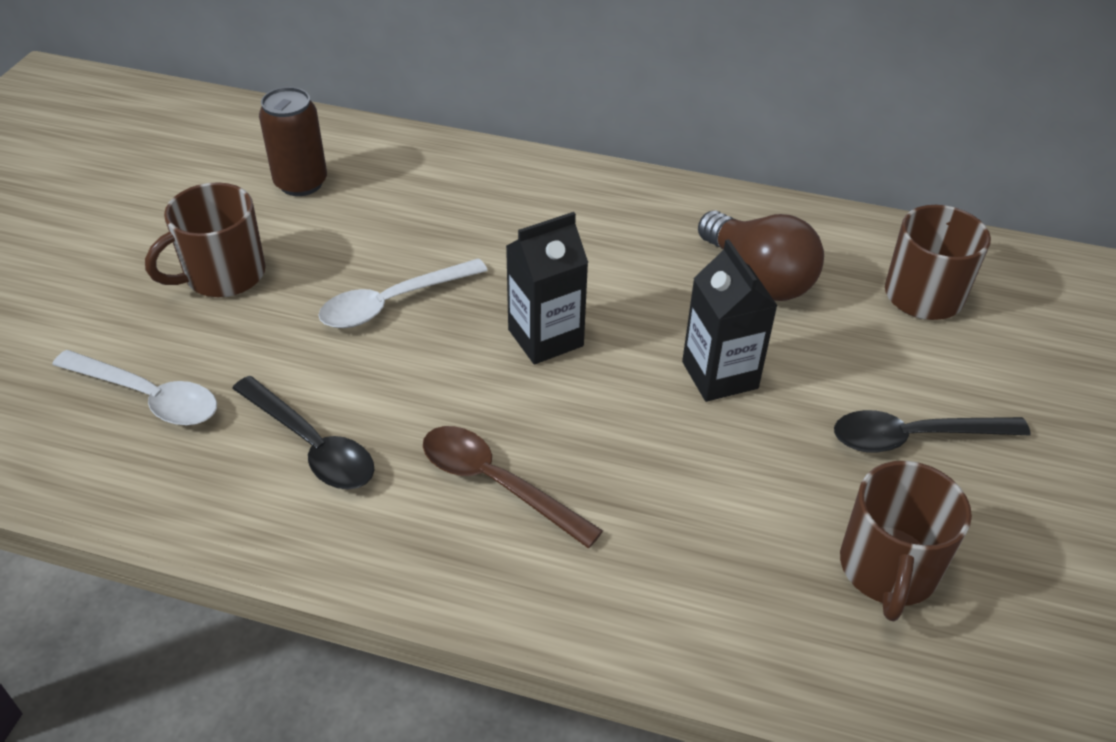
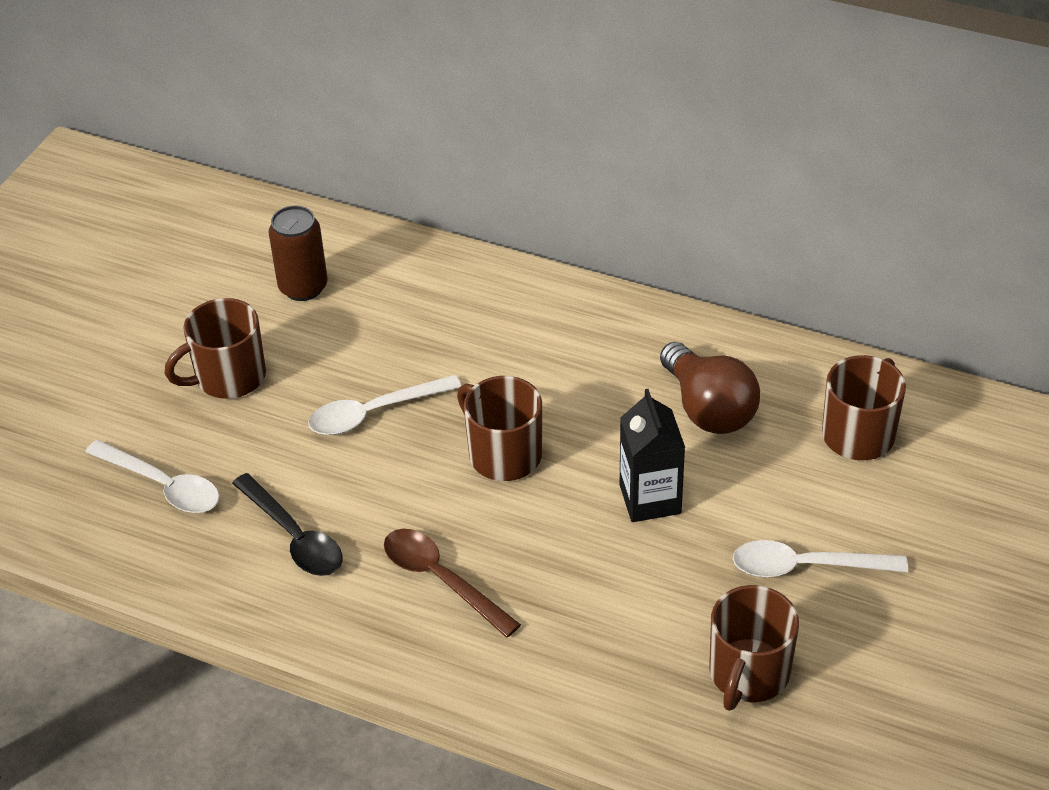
camera: 10 degrees right, 0 degrees up
black carton [506,212,588,364] -> brown mug [457,376,542,481]
black spoon [834,410,1031,453] -> white spoon [733,540,908,577]

